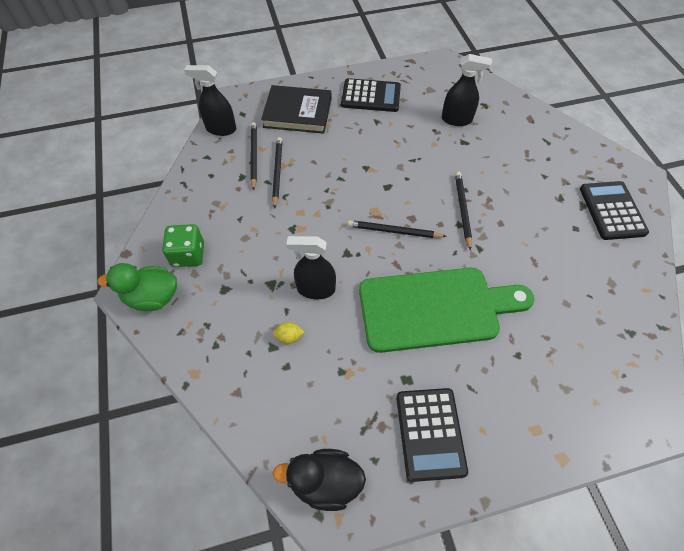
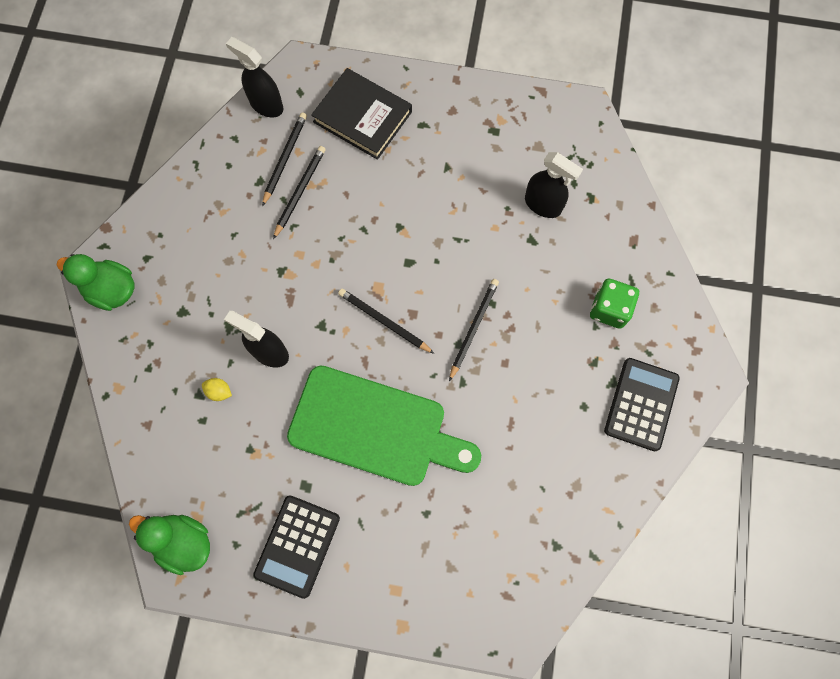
camera: 25 degrees right, 15 degrees up
green dice [162,224,204,267] -> green dice moved to [590,278,639,328]
black duck [273,449,366,511] -> green duck [129,515,210,575]
black calculator [341,78,401,112] -> none

